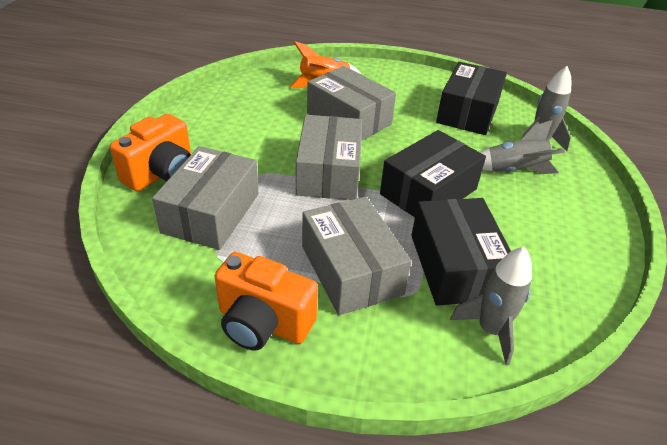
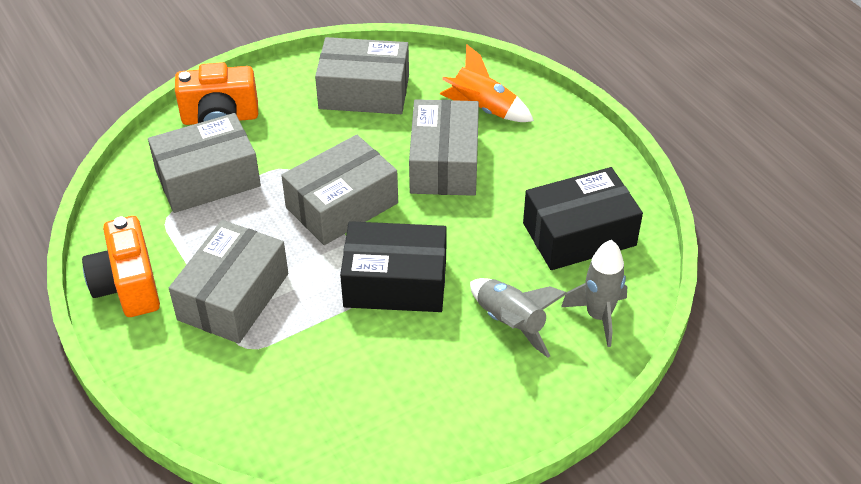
camera: 50 degrees right, 5 degrees up
black box [411,198,511,306] -> none
grey rocket [450,247,532,365] -> none
none -> grey box [315,37,409,114]

